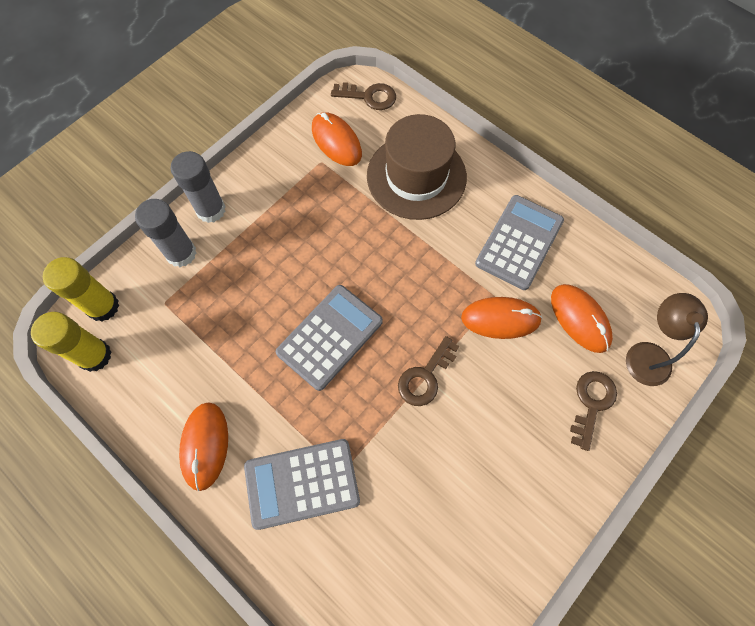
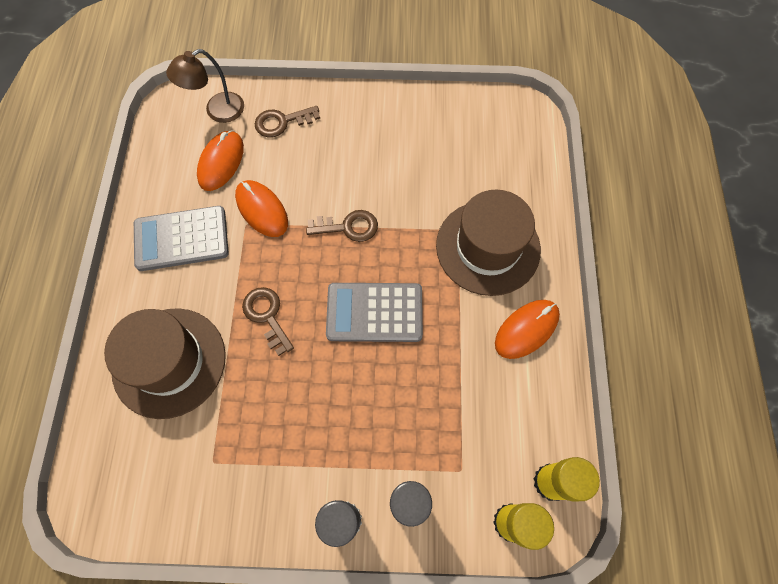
camera: 130 degrees left, 0 degrees up
grey calculator [244,439,360,530] -> brown hat [436,190,541,296]
orange mouse [312,112,362,166] -> none
brown key [331,82,396,110] -> brown key moved to [242,287,294,356]

